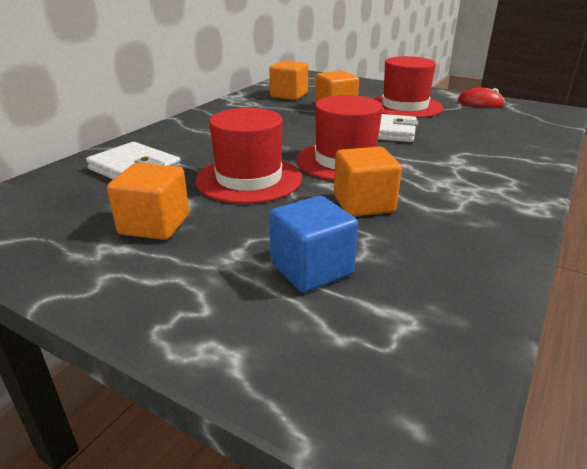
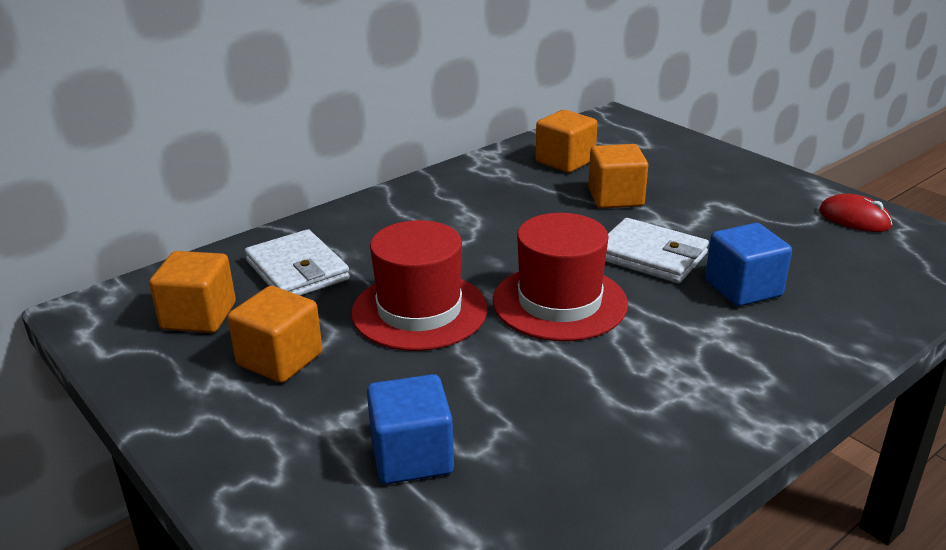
camera: 20 degrees right, 0 degrees up
orange cube [334,147,402,217] -> orange cube moved to [149,251,236,333]
red hat [372,56,443,118] -> none
none -> blue cube [705,223,792,306]

